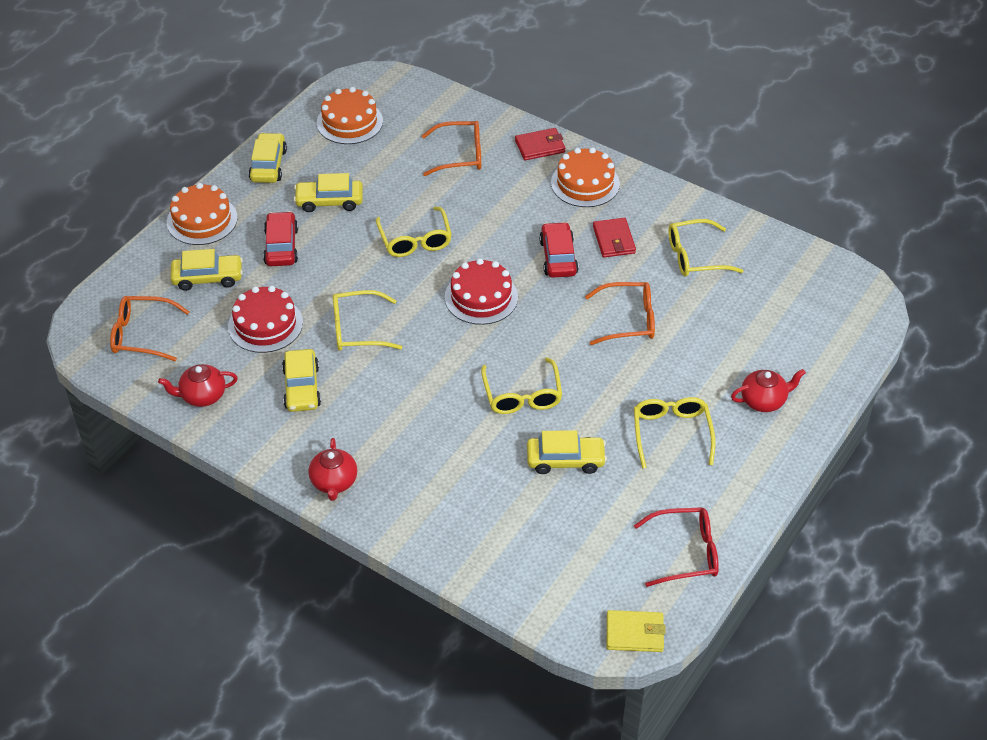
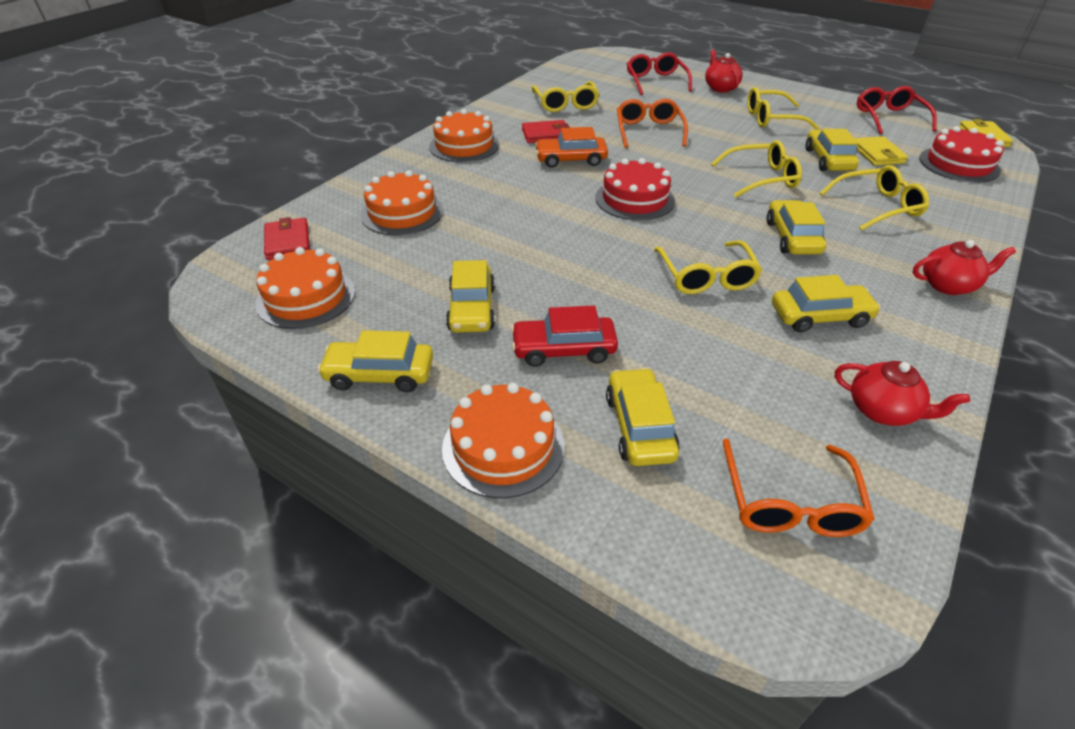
camera: 90 degrees left, 5 degrees down
red teapot [158,364,238,407] -> red teapot turned 45 degrees counterclockwise [835,361,970,426]
red cake [228,286,303,353] -> red cake moved to [919,126,1004,183]
yellow glasses [376,206,452,257] -> yellow glasses moved to [819,165,929,231]
orange glasses [422,121,481,176] -> orange cake [361,170,443,235]
red wallet [515,128,565,160] -> red wallet moved to [264,217,310,260]
red car [539,222,579,278] -> orange car [535,127,608,168]
none -> red glasses [627,52,692,95]
none -> yellow car [766,200,826,255]
none -> yellow wallet [854,136,908,166]

